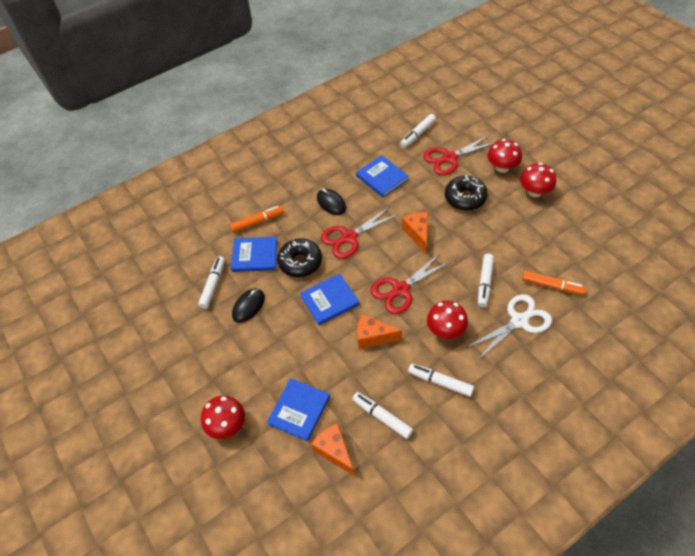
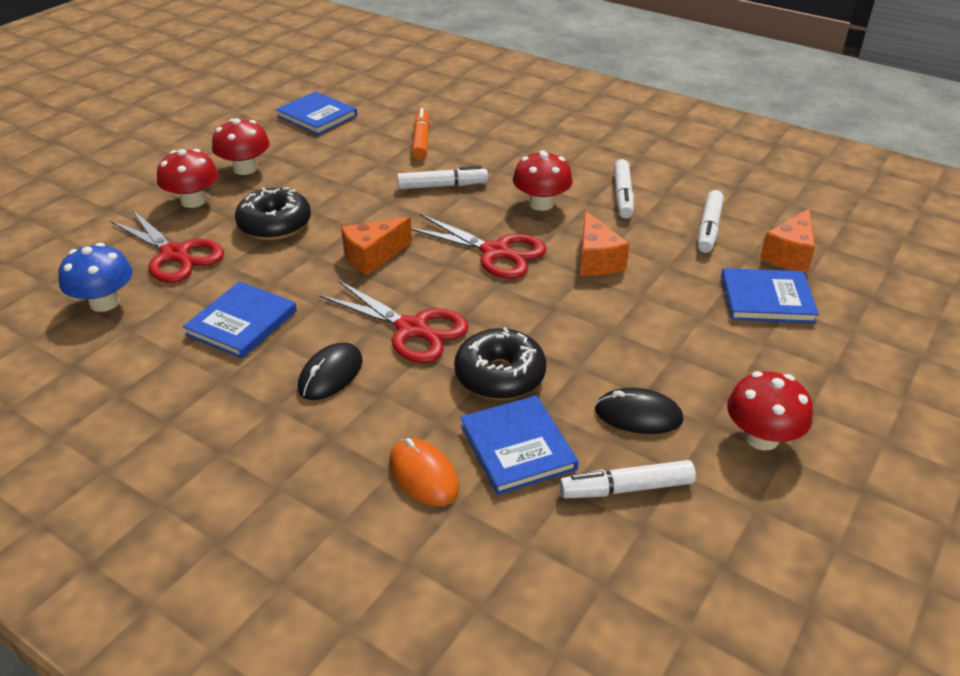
camera: 115 degrees left, 15 degrees down
red mushroom [201,396,245,439] -> red mushroom moved to [727,371,813,450]
orange marker [230,206,284,233] -> orange mouse [389,438,459,506]
blue book [300,273,360,325] -> blue book moved to [276,91,357,135]
white marker [400,114,436,148] -> blue mushroom [58,243,132,312]
white scissors [466,294,552,360] -> none

